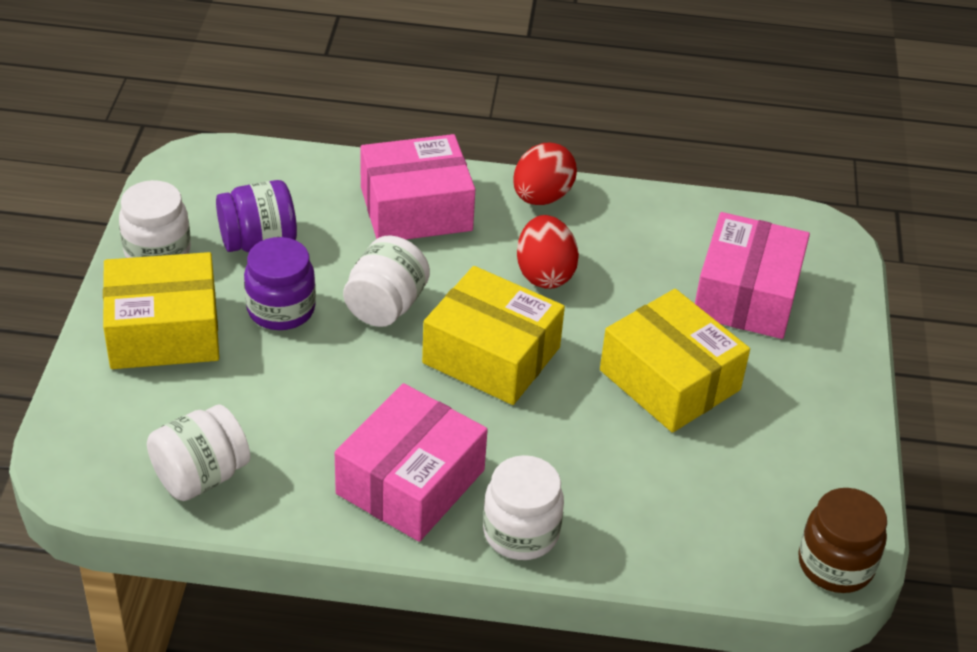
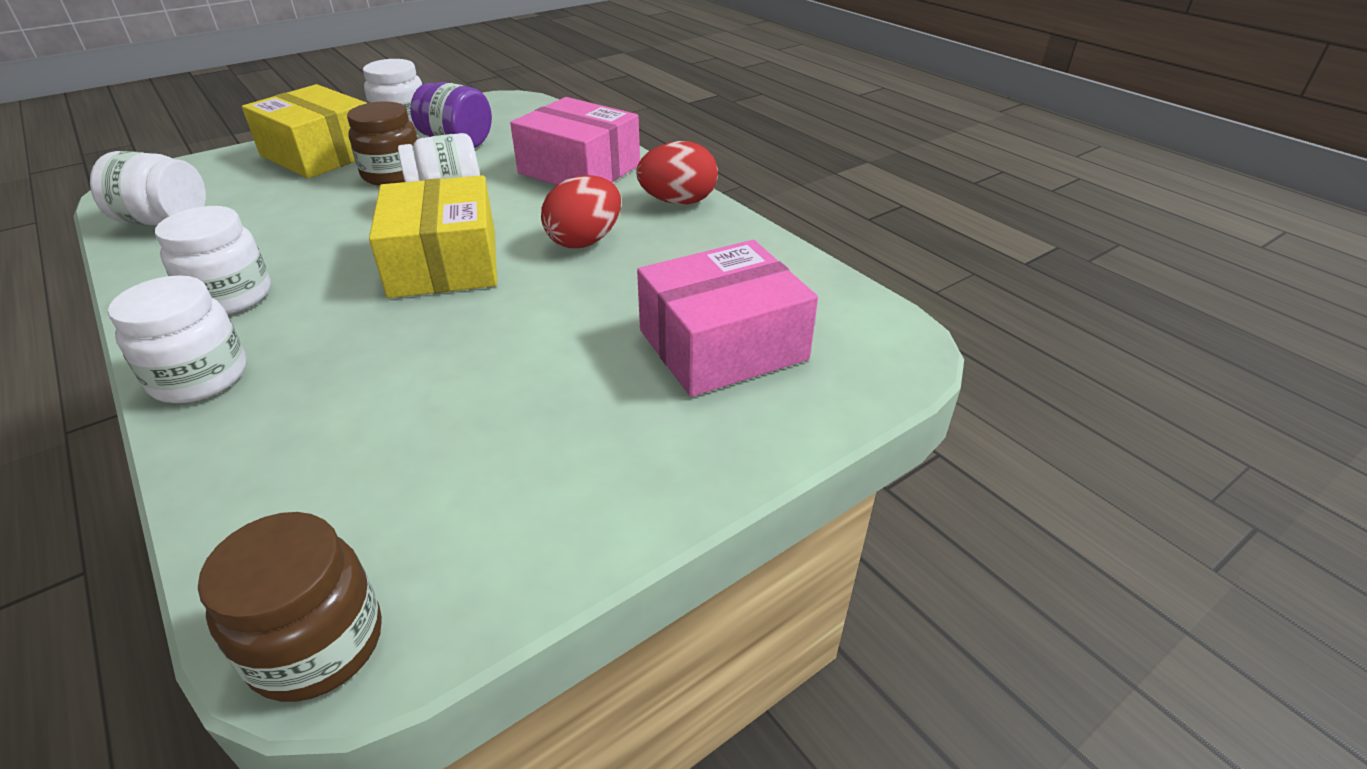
camera: 50 degrees right, 5 degrees down
purple jar [244,237,316,330] -> brown jar [347,101,418,186]
pink box [335,383,488,542] -> white jar [155,206,271,315]
yellow box [600,289,750,433] -> none

